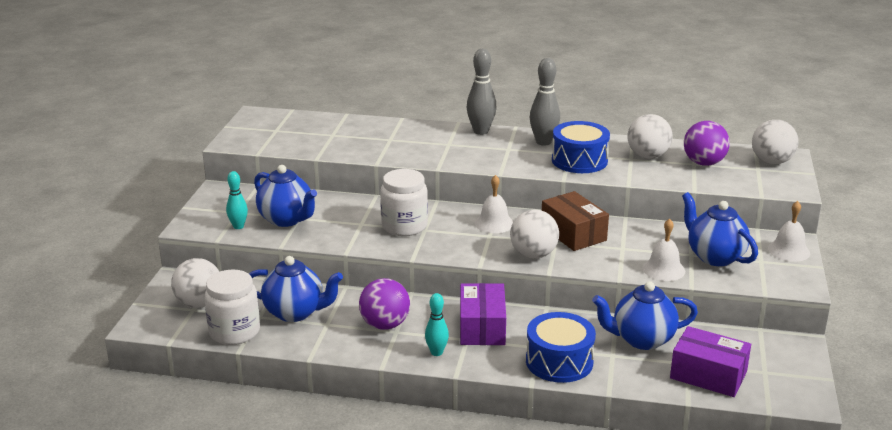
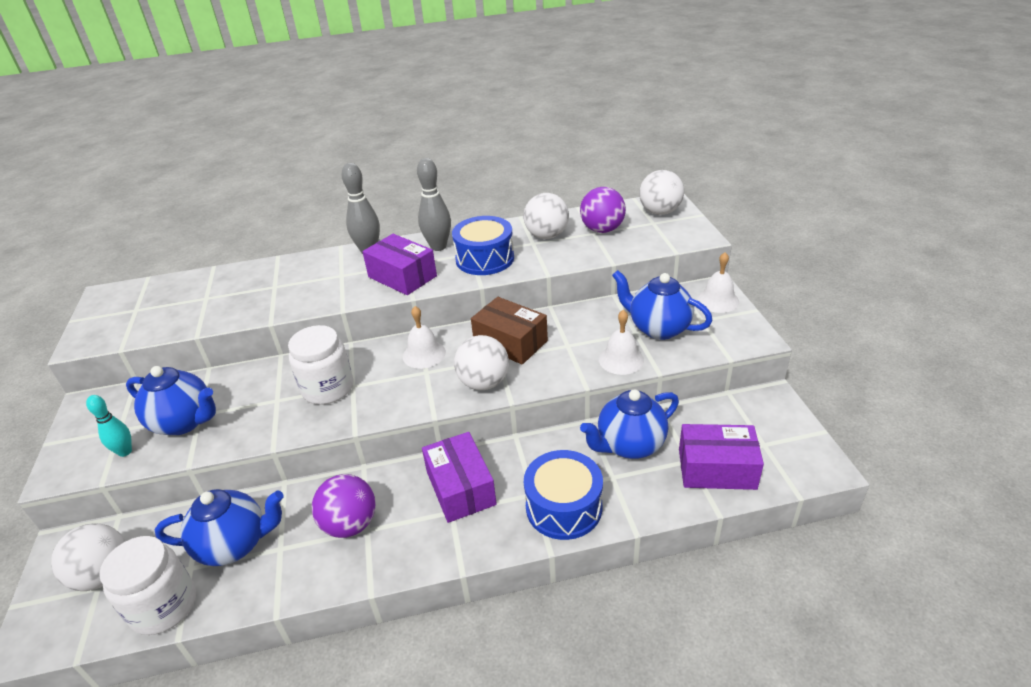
camera: 20 degrees left, 10 degrees up
turquoise bowling pin [425,293,449,356] -> none
none -> purple box [362,234,437,295]

